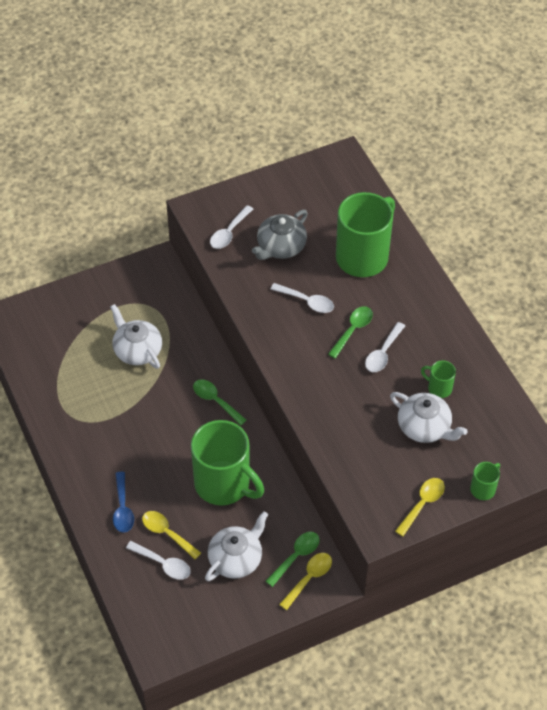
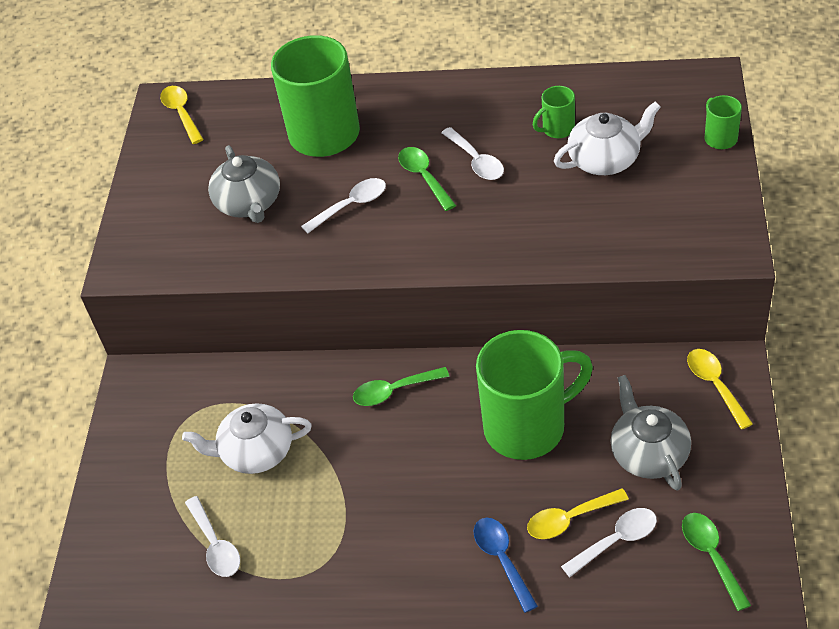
camera: 55 degrees left, 5 degrees down
blue spoon [113,472,134,533] -> blue spoon turned 135 degrees counterclockwise [473,518,538,613]
white teapot [205,511,268,581] -> grey teapot [610,375,691,491]
white spoon [210,205,253,249] -> white spoon moved to [185,496,240,577]
green spoon [266,532,320,587] -> green spoon moved to [682,513,751,611]
yellow spoon [395,478,445,536] -> yellow spoon moved to [160,86,204,144]

